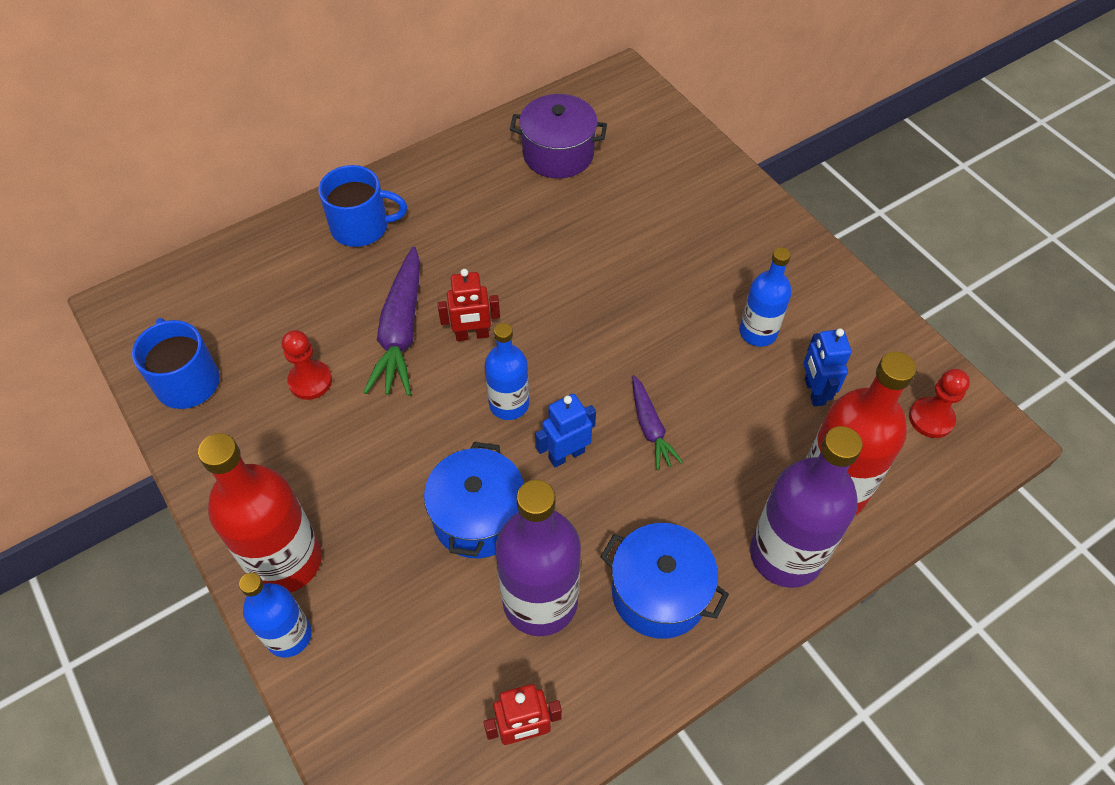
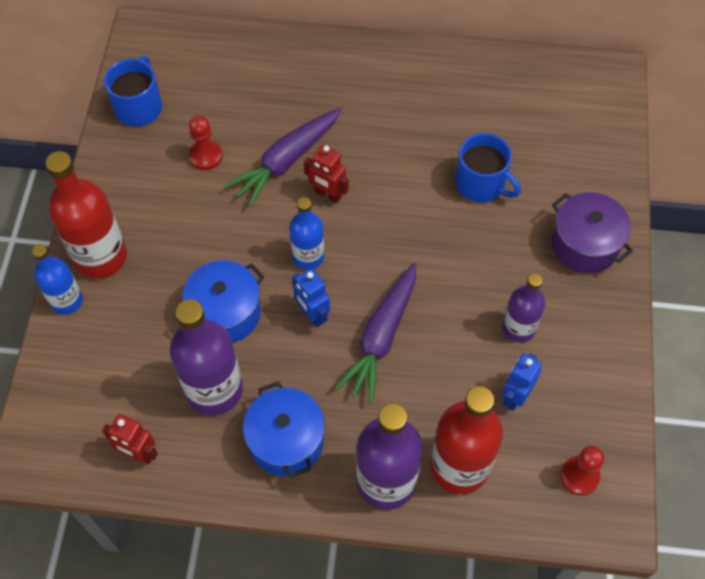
camera: 40 degrees right, 5 degrees up
blue mug [319,165,407,247] -> blue mug moved to [455,133,521,202]
purple pot [510,94,607,179] -> purple pot moved to [552,192,633,273]
blue robot [535,394,596,467] -> blue robot turned 135 degrees counterclockwise [292,268,330,327]
purple carrot [632,375,683,470] -> purple carrot [335,263,416,404], size x1.76
blue bottle [740,247,792,347] -> purple bottle [502,273,545,343]

